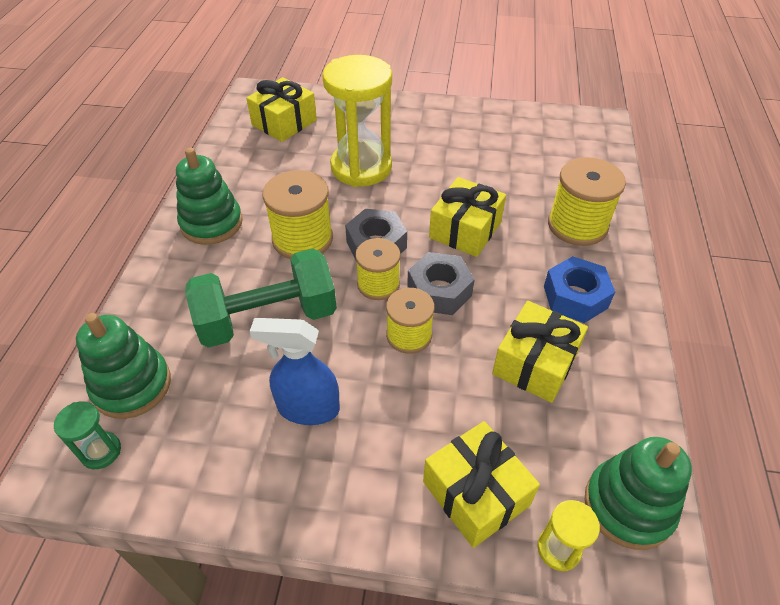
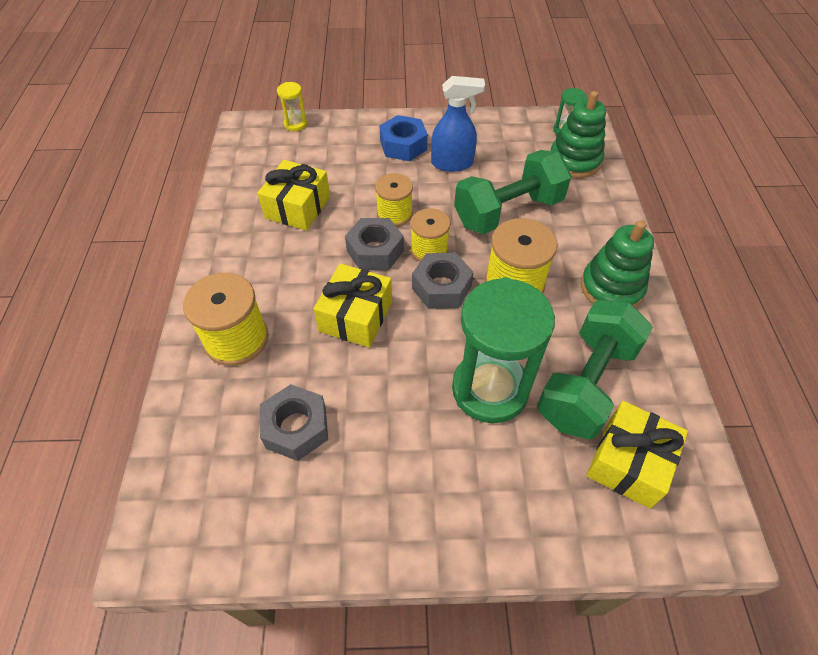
camera: 170 degrees right, 5 degrees up
yellow hourglass [322,55,392,187] -> green hourglass [452,277,555,423]
yellow gift [423,421,540,548] -> none
blue nut [544,256,615,323] -> blue nut moved to [380,115,428,161]
green stacking toy [585,437,692,550] -> none
none -> grey nut [260,384,328,461]
none -> green dumbbell [537,300,653,439]

